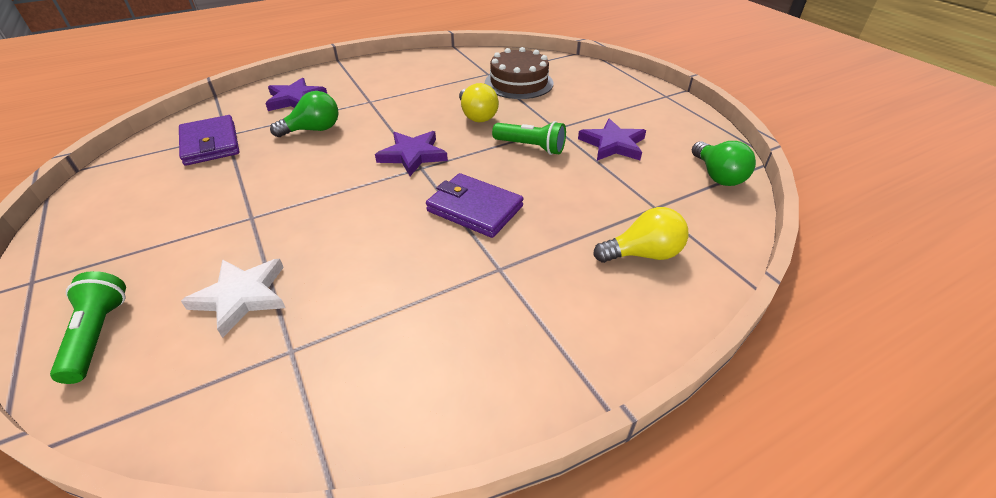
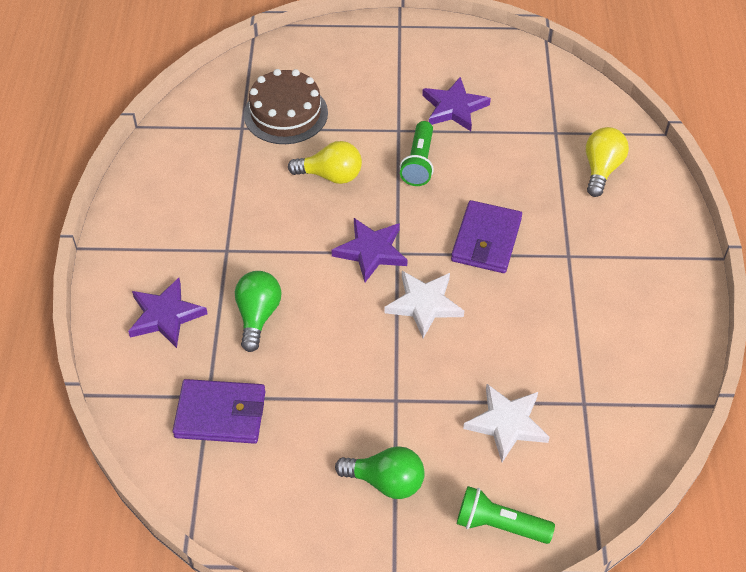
camera: 60 degrees left, 10 degrees up
purple wallet [426,173,524,238] -> purple wallet turned 45 degrees counterclockwise [451,200,522,273]
green flashlight [492,121,566,155] -> green flashlight turned 135 degrees clockwise [400,121,434,186]
green light bulb [692,141,756,186] -> green light bulb moved to [335,446,425,499]
none -> white star [384,271,464,338]

